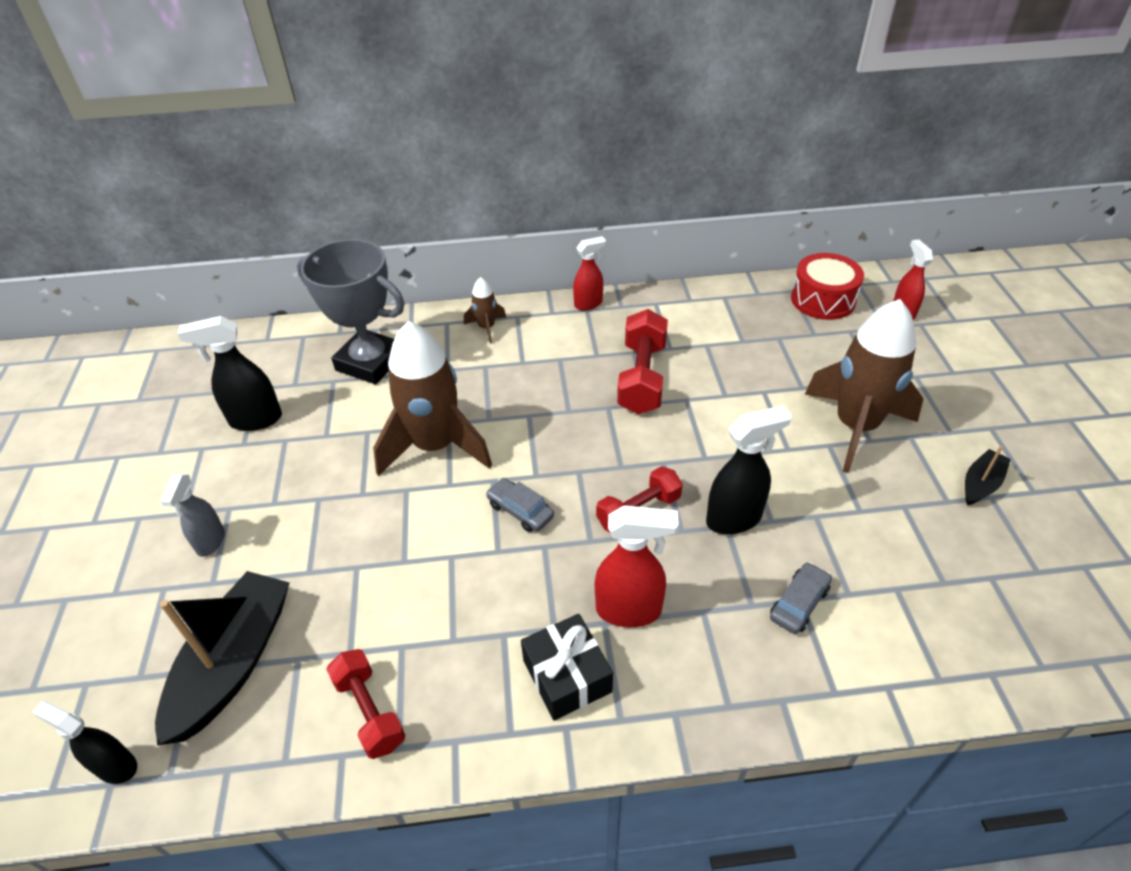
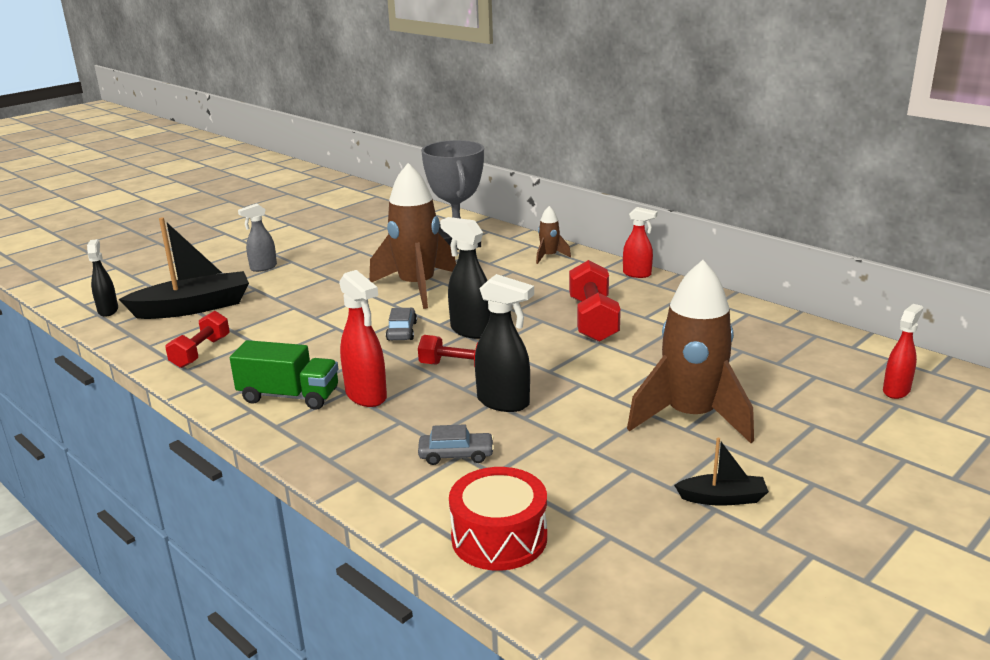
camera: 50 degrees right, 20 degrees down
black spray bottle [178,316,282,431] -> black spray bottle moved to [440,217,490,339]
black gift [521,614,613,721] -> green truck [230,340,338,410]
red dumbbell [617,309,668,414] -> red dumbbell turned 60 degrees counterclockwise [569,260,621,342]
red drum [791,253,864,320] -> red drum moved to [449,467,547,571]

